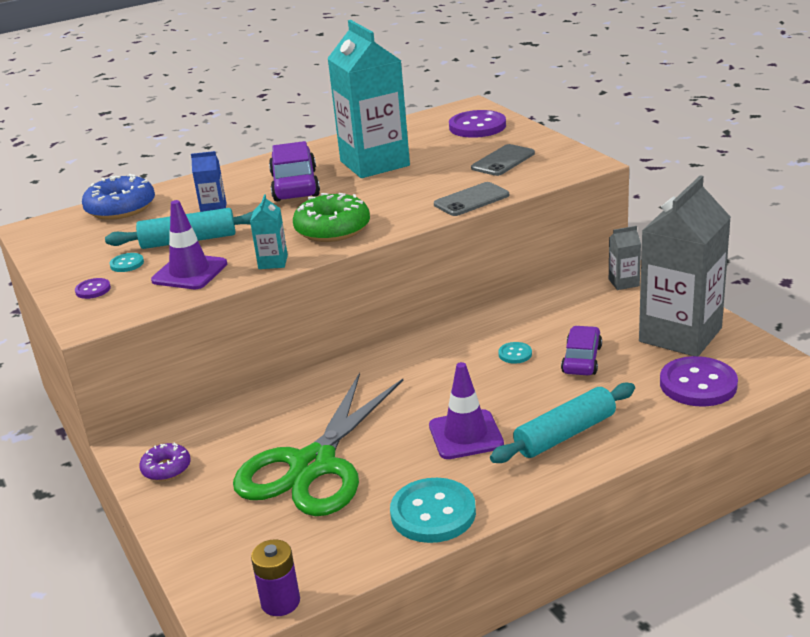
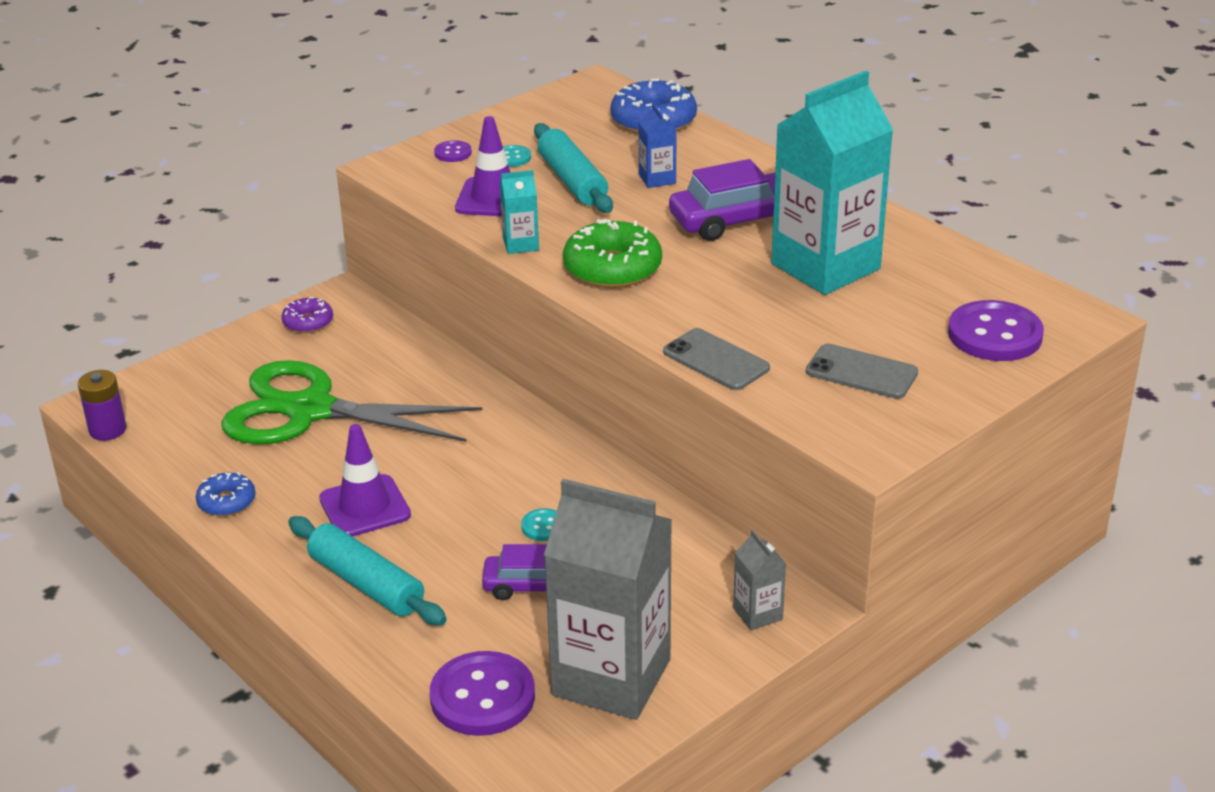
camera: 75 degrees right, 5 degrees up
turquoise button [390,478,476,543] -> blue donut [196,472,256,516]

